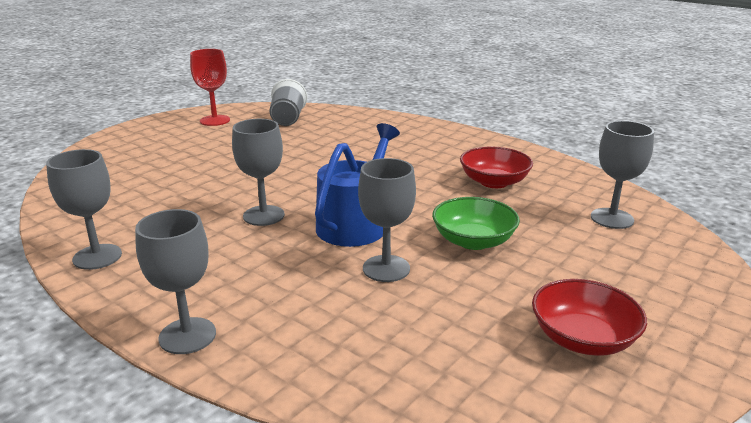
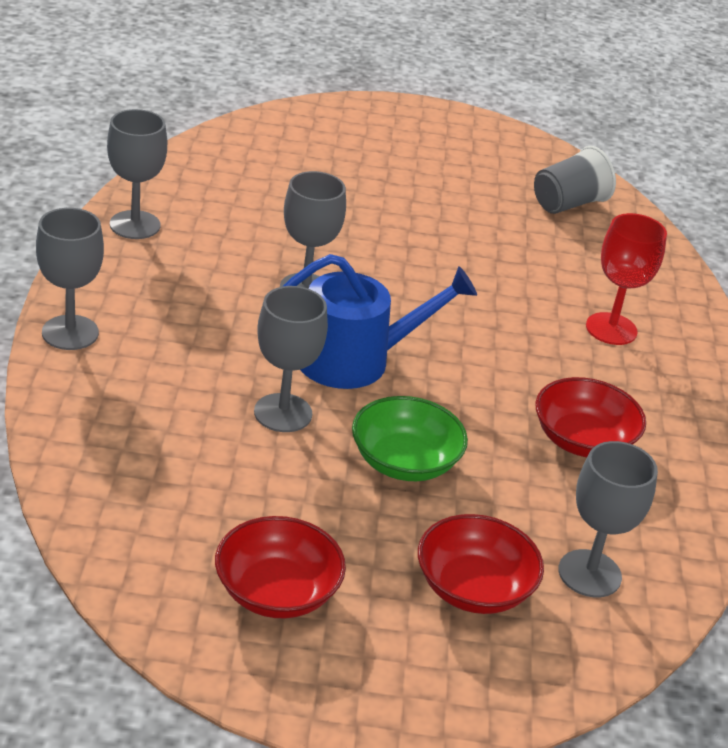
camera: 50 degrees right, 10 degrees up
red goblet [190,49,230,126] -> red goblet moved to [586,213,667,345]
none -> red bowl [418,514,544,614]

